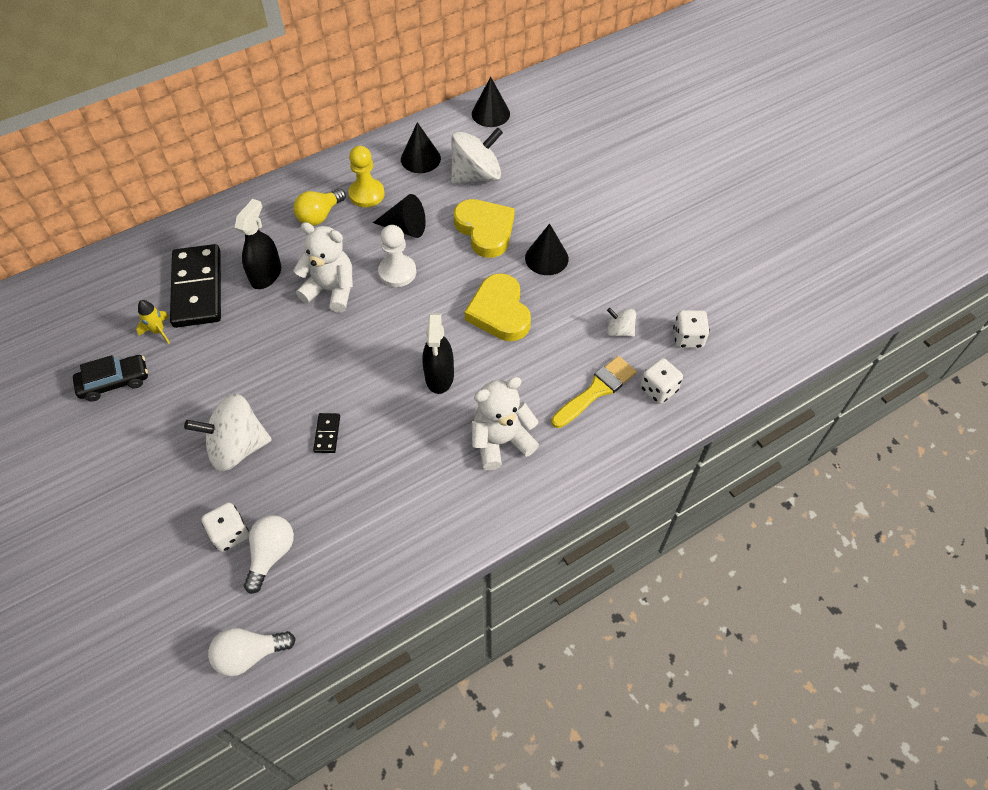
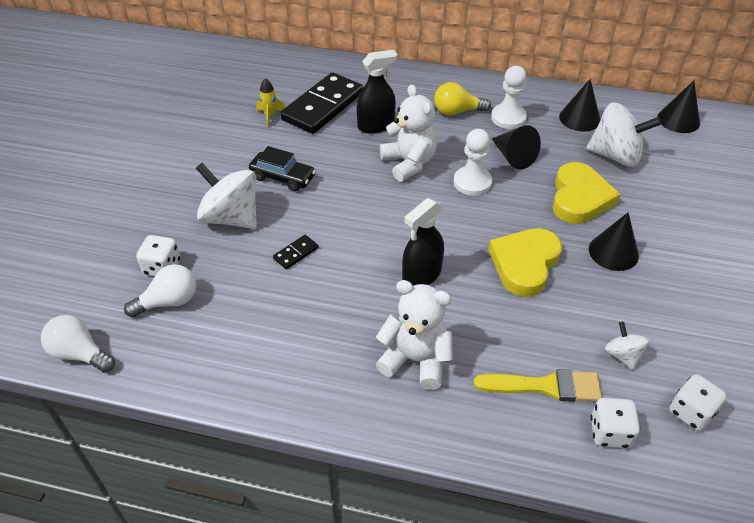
camera: 45 degrees right, 10 degrees down
black car [73,355,148,402] -> black car moved to [249,146,316,192]
yellow pawn [349,146,385,207] -> white pawn [491,66,527,129]

